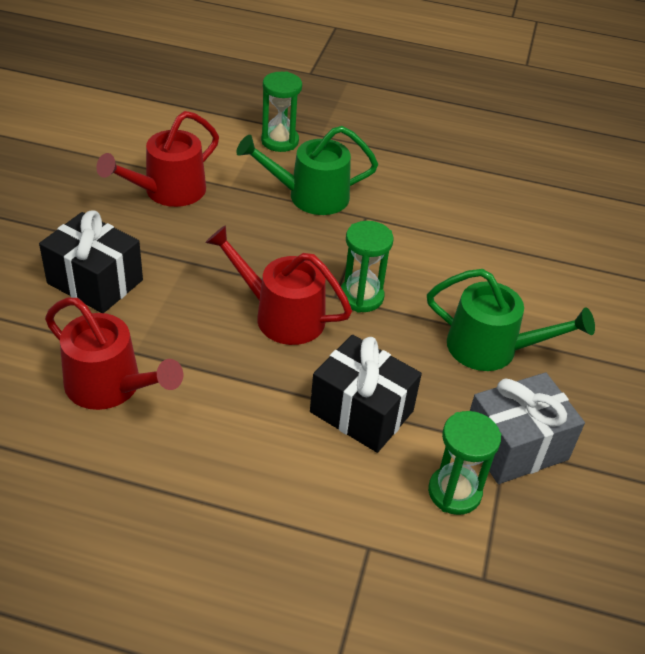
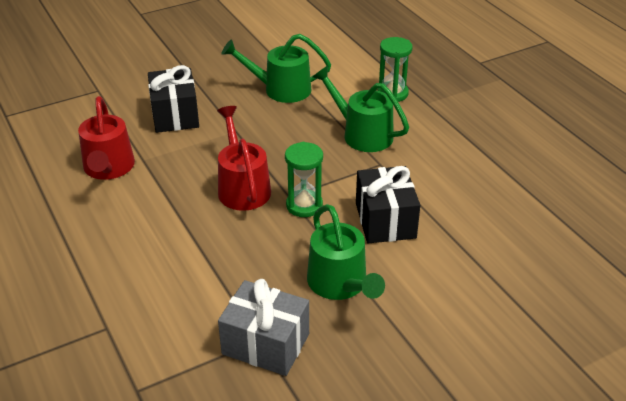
camera: 50 degrees right, 5 degrees down
red watering can [96,111,219,207] -> green watering can [221,34,331,103]
black gift [310,335,422,453] -> black gift moved to [356,166,420,243]
green hourglass [428,411,501,515] -> none

